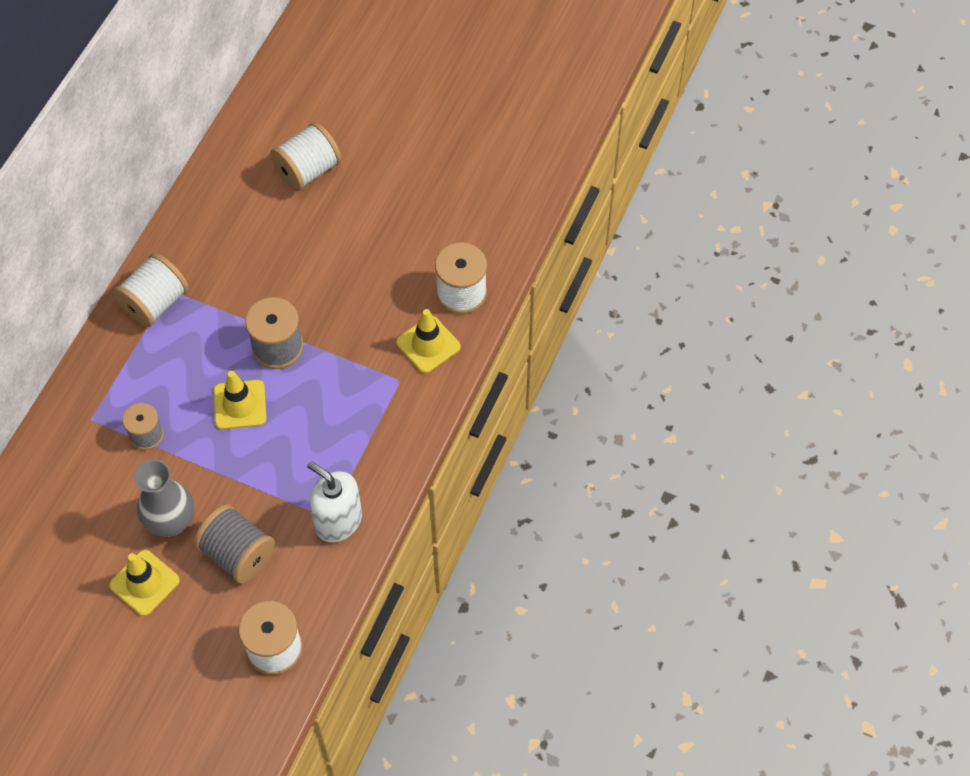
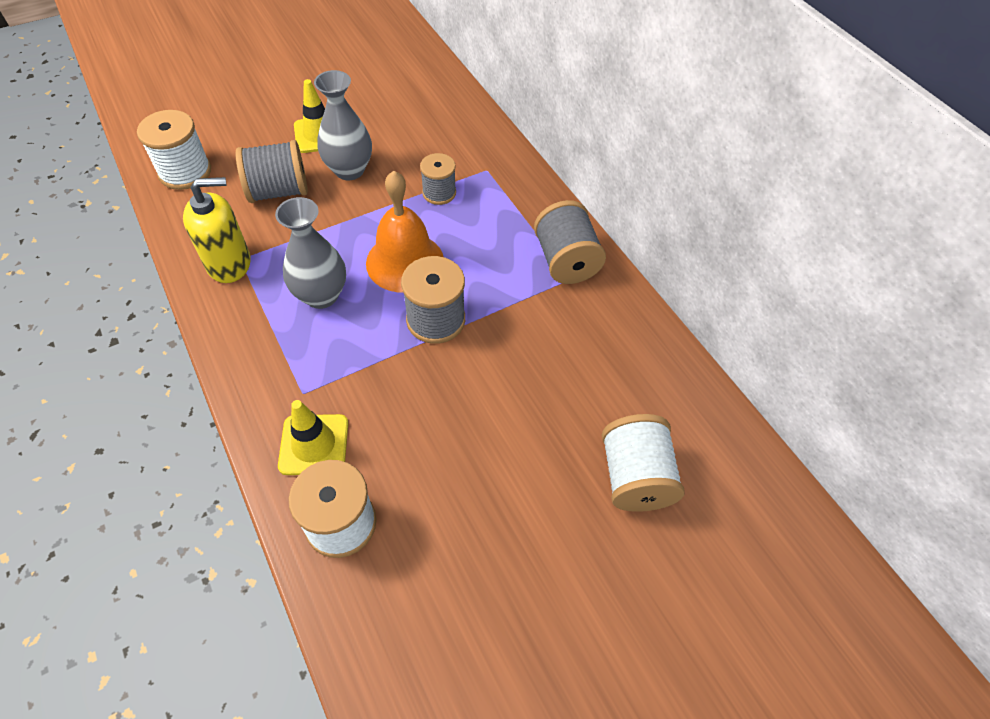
camera: 125 degrees right, 5 degrees down
white spool [113,253,189,327] -> grey spool [534,200,606,284]
yellow traffic cone [214,371,267,430] -> orange bell [366,171,443,293]
white soap dispenser [307,461,362,542] -> yellow soap dispenser [183,177,250,283]
none -> grey vase [275,197,346,309]

